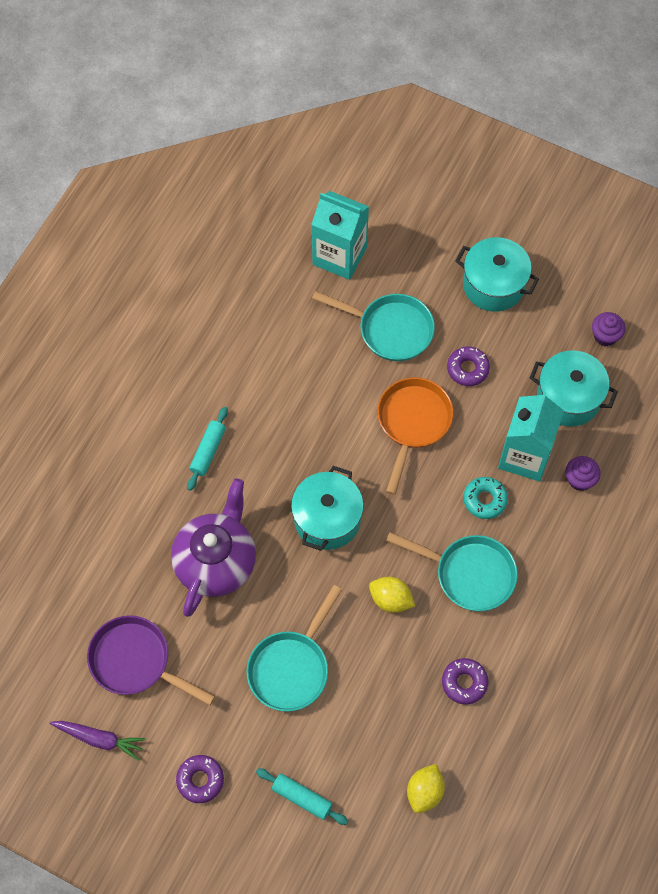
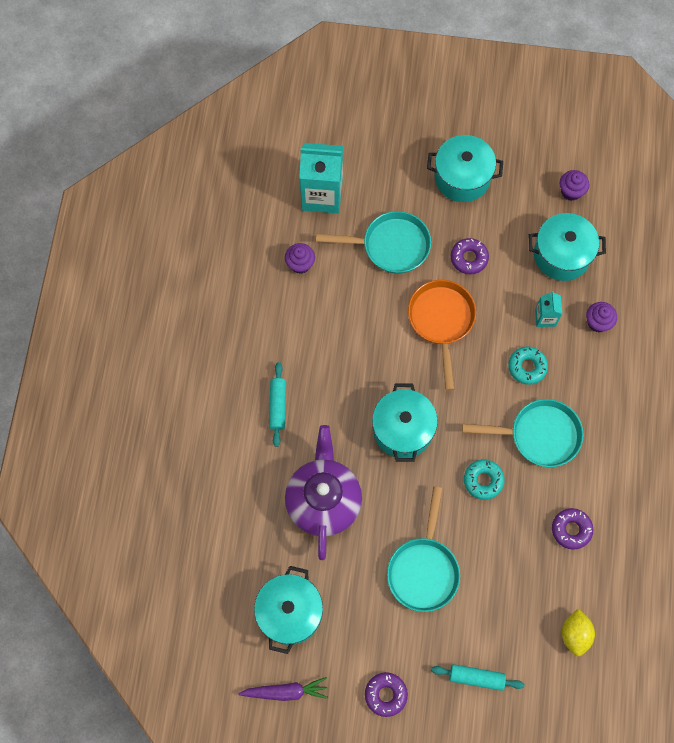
camera: 20 degrees left, 5 degrees up
purple pan [87,615,215,706] -> turquoise pot [254,566,323,654]
yellow lemon [369,577,415,613] -> turquoise donut [464,460,505,500]
turquoise carton [498,392,564,482] -> turquoise carton [535,291,562,327], size x0.50
none -> purple cupcake [285,243,315,274]

